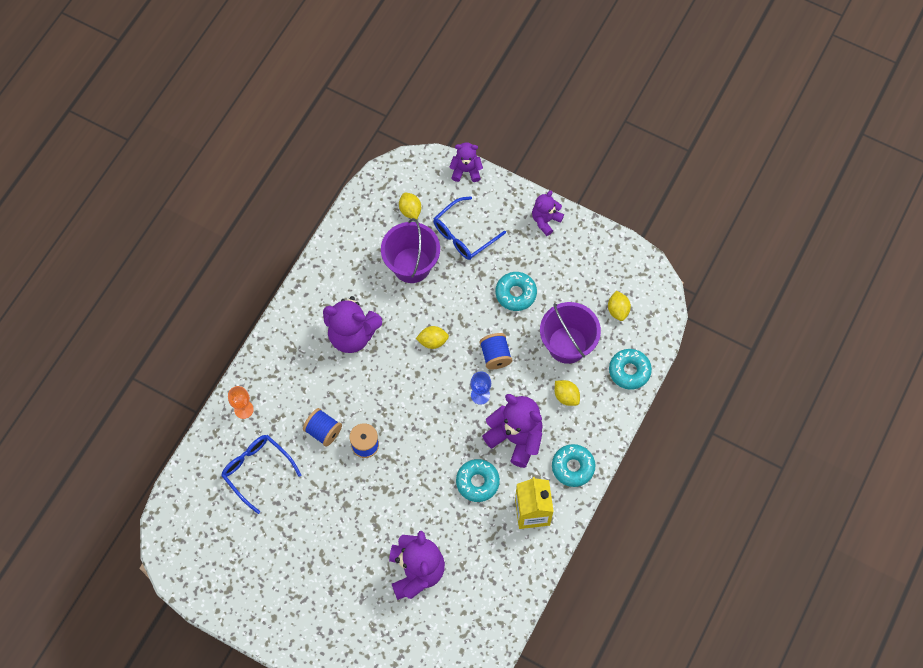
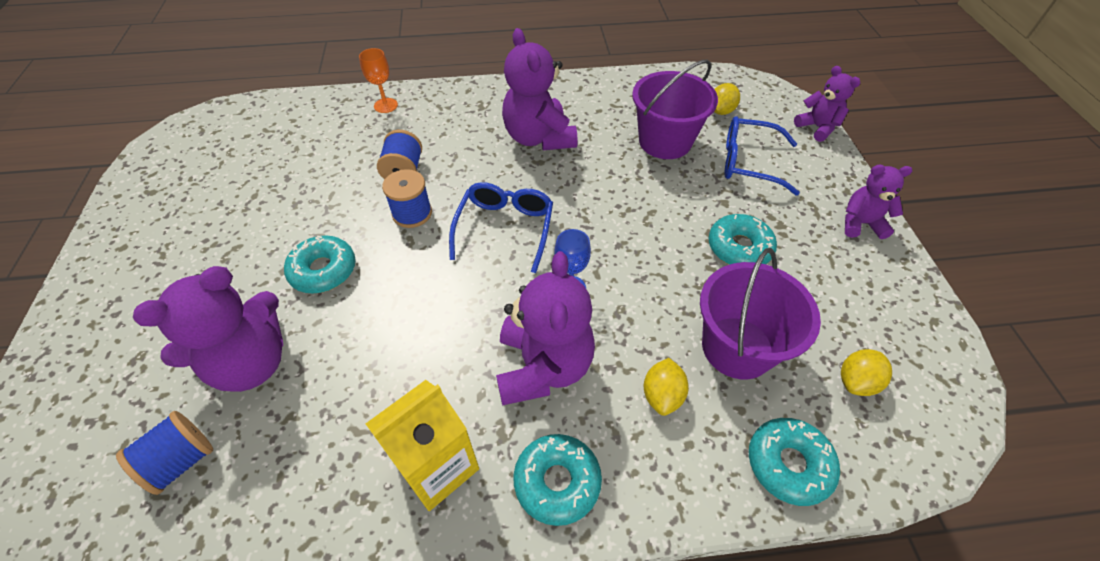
camera: 55 degrees right, 15 degrees down
blue glasses [221,435,301,514] -> blue glasses moved to [449,182,553,273]
yellow lemon [416,326,449,349] -> none
turquoise donut [456,459,500,502] -> turquoise donut moved to [284,235,356,293]
blue spool [480,333,512,369] -> blue spool moved to [116,411,213,495]

